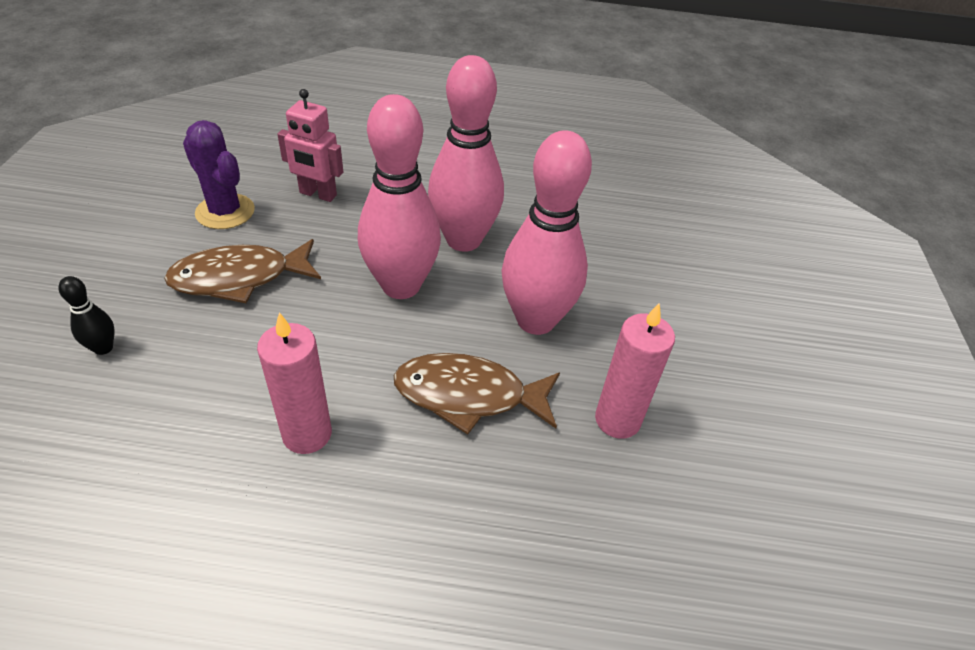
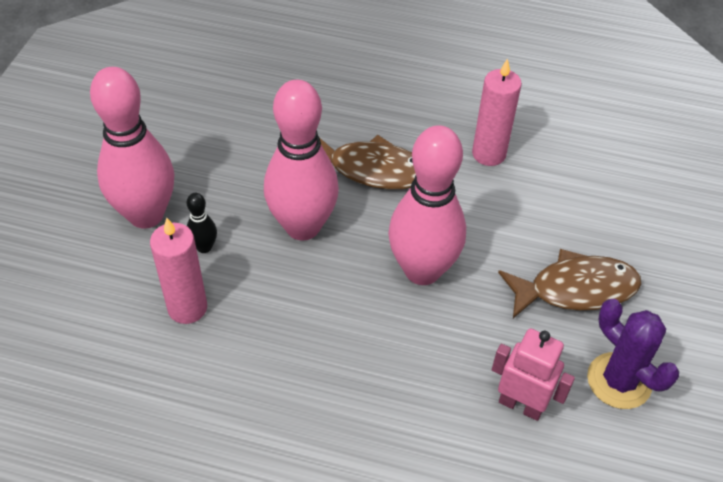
camera: 170 degrees left, 5 degrees up
black bowling pin [58,276,115,355] -> black bowling pin moved to [187,193,217,253]
pink bowling pin [428,55,504,252] -> pink bowling pin moved to [90,67,174,228]
pink candle [595,303,675,439] -> pink candle moved to [150,218,207,324]

